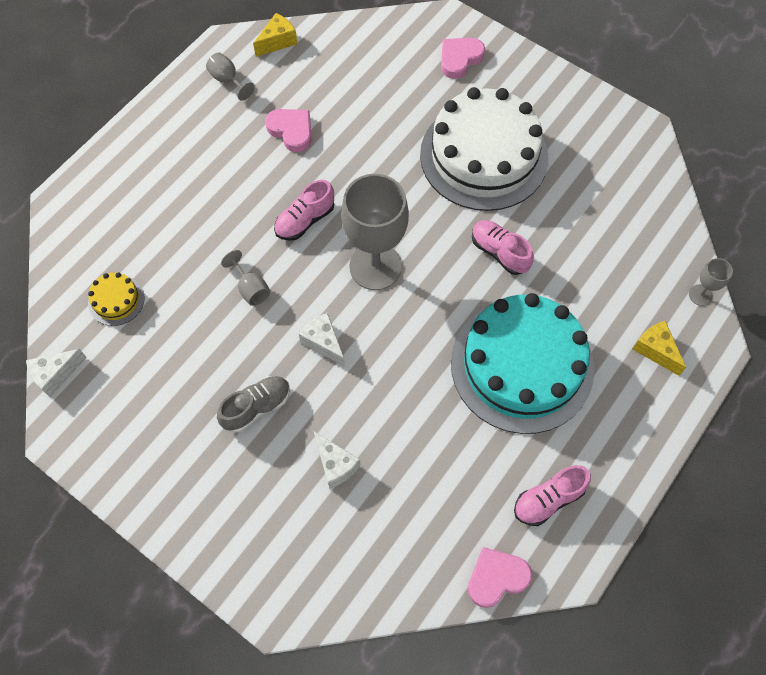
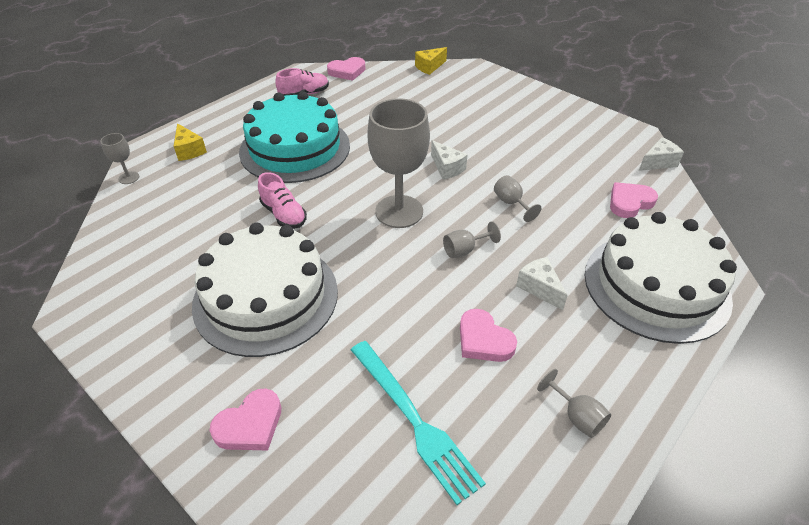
camera: 175 degrees left, 20 degrees down
yellow cake [88,272,145,326] -> pink heart [610,182,658,218]
grey shoe [217,376,290,432] -> none
yellow cheese [253,13,297,57] -> yellow cheese moved to [415,47,447,75]
pink shoe [274,180,334,241] -> grey goblet [443,221,501,258]
white cheese [314,431,361,489] -> white cheese moved to [516,257,568,310]
none -> turquoise fork [351,341,486,505]
none -> white cake [585,212,737,344]

